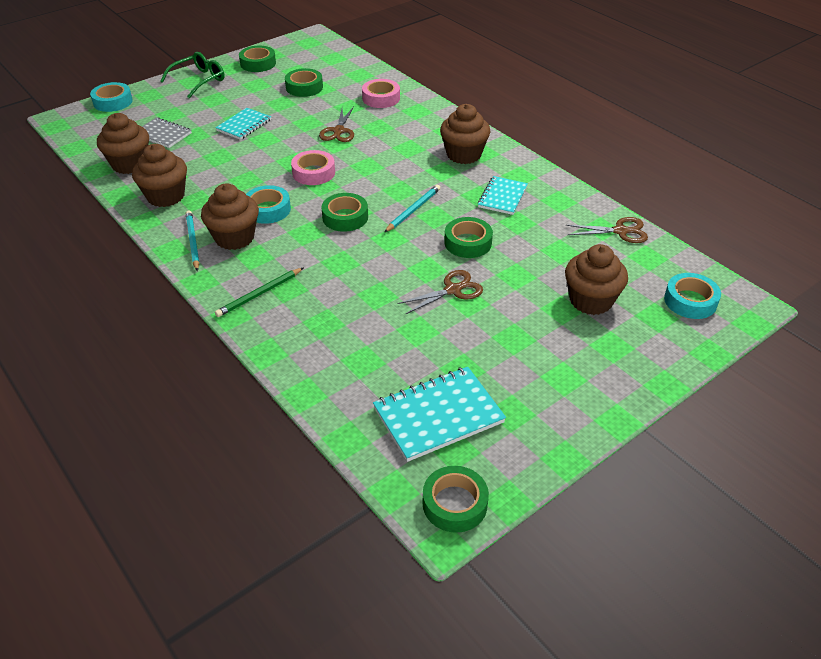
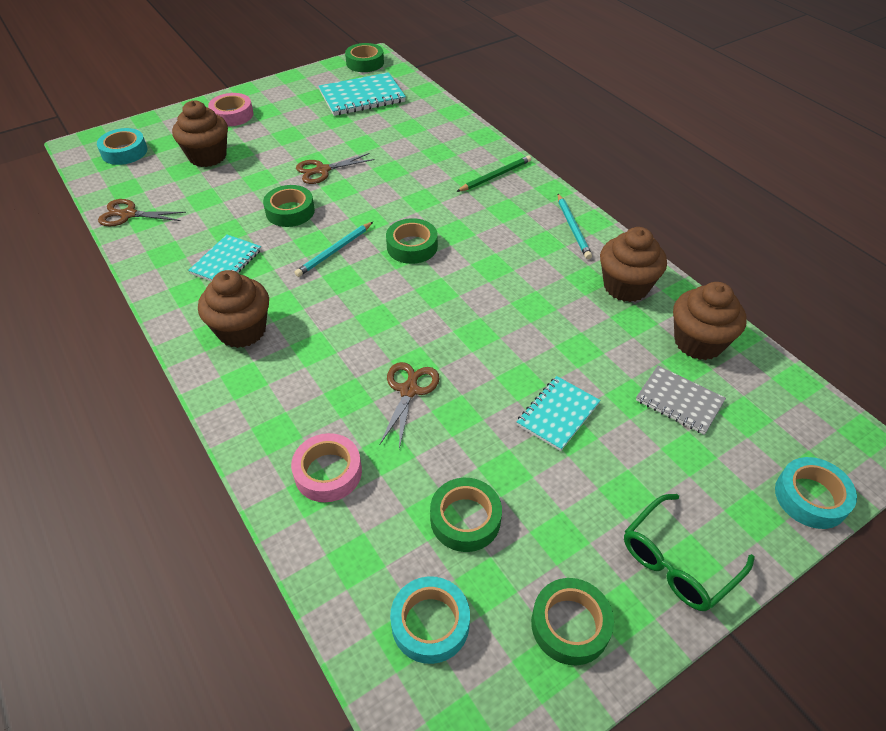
camera: 175 degrees left, 5 degrees up
brown cupcake [201,183,259,250] -> none
turquoise tape [246,185,291,224] -> turquoise tape moved to [390,576,470,664]
pink tape [291,150,335,185] -> pink tape moved to [208,93,254,126]

